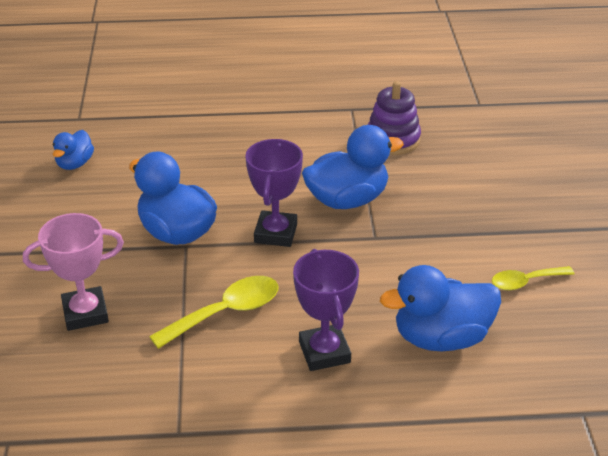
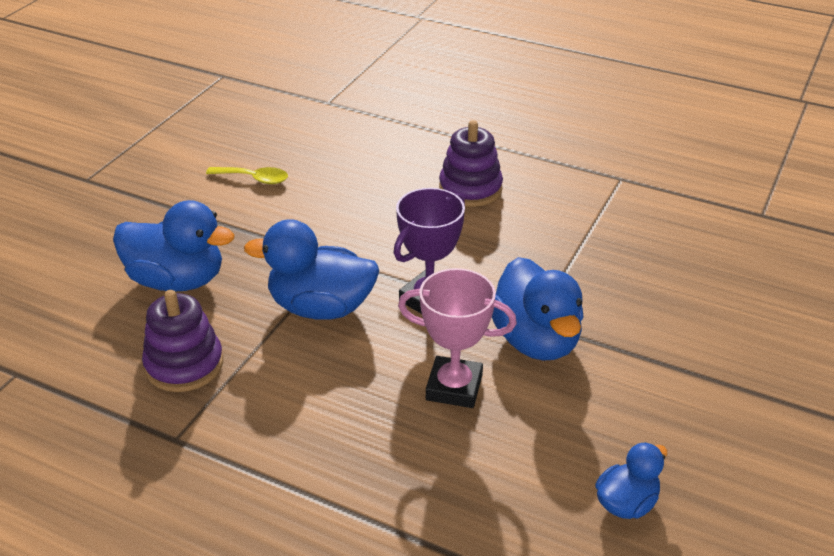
camera: 150 degrees left, 0 degrees up
pink trophy [23,213,124,331] -> pink trophy moved to [398,268,517,408]
yellow spoon [149,276,279,349] -> none
purple trophy [293,249,359,371] -> purple stacking toy [439,120,503,207]
blue duck [380,265,501,351] -> blue duck moved to [113,200,235,291]

